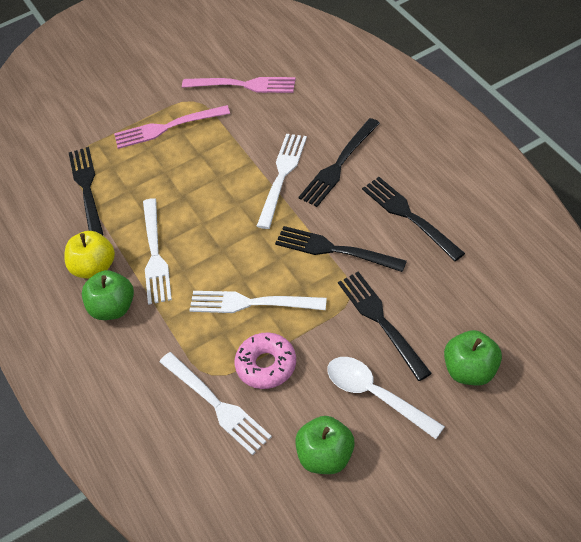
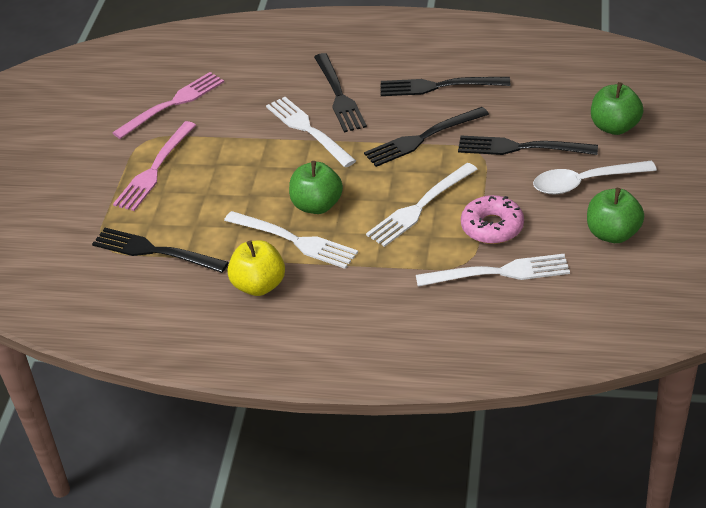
camera: 55 degrees left, 10 degrees down
green apple [82,270,134,320] -> green apple moved to [289,161,343,214]

